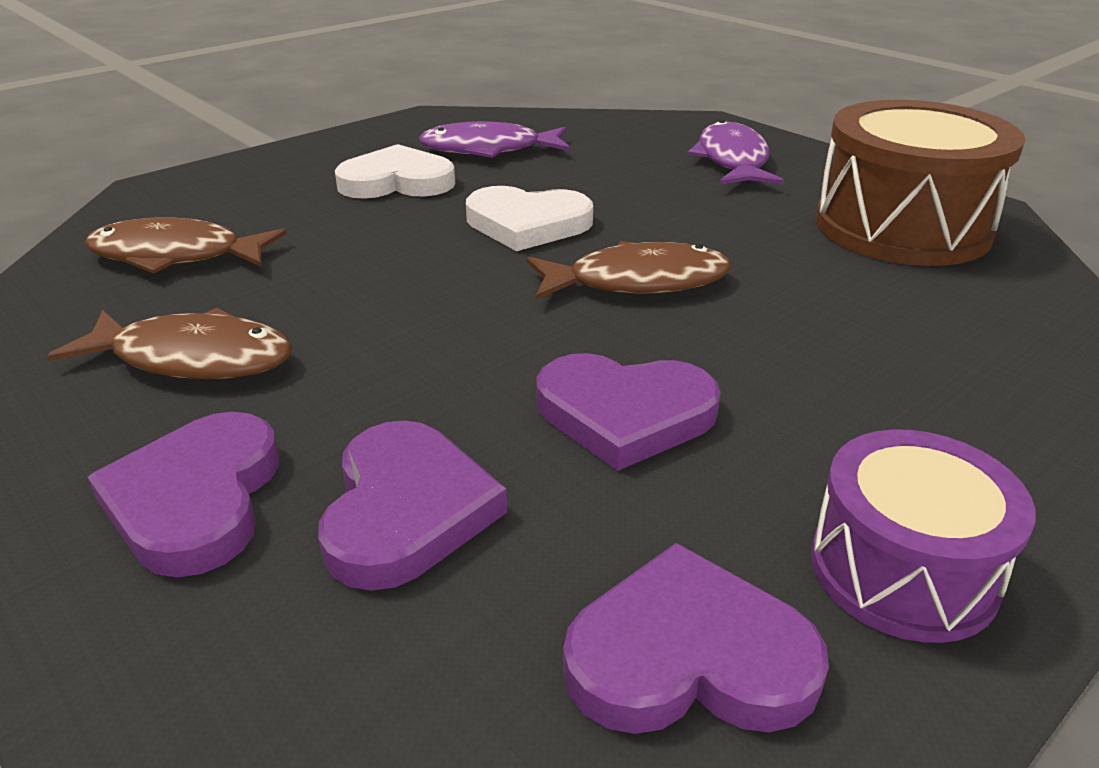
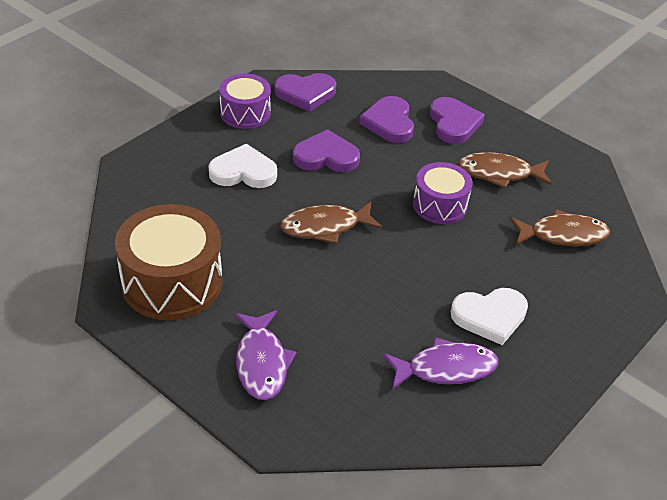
camera: 170 degrees right, 10 degrees up
white heart [466,186,593,251] -> white heart moved to [208,144,277,188]
none -> purple drum [413,162,472,224]

